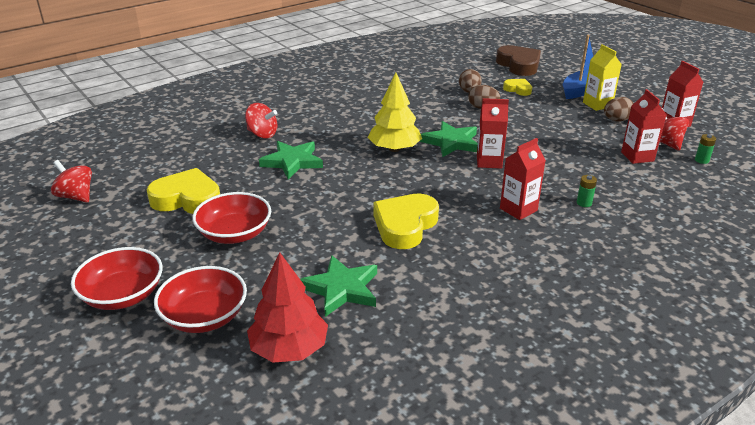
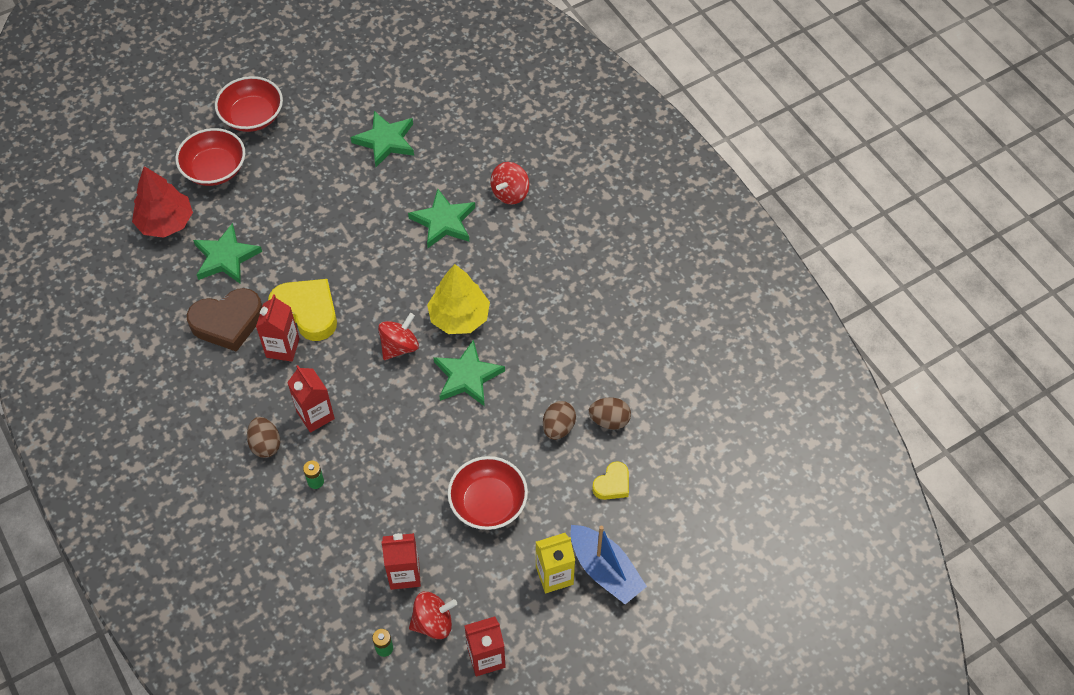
camera: 95 degrees right, 25 degrees up
red spinning top [51,160,92,203] -> red spinning top moved to [378,313,419,360]
yellow heart [146,168,220,214] -> green star [351,111,414,167]
red bowl [192,192,271,244] -> red bowl moved to [448,456,528,530]
red carton [477,98,509,169] -> red carton moved to [256,295,300,362]
brown heart [496,45,541,76] -> brown heart moved to [187,288,262,352]
brown egg [604,97,634,122] -> brown egg moved to [247,417,280,458]

